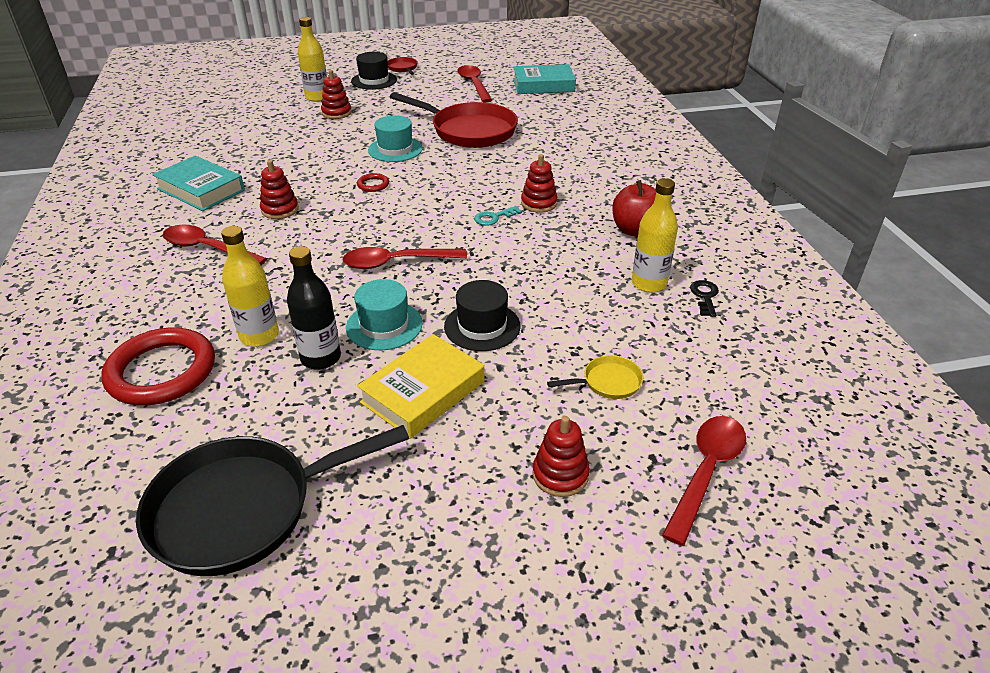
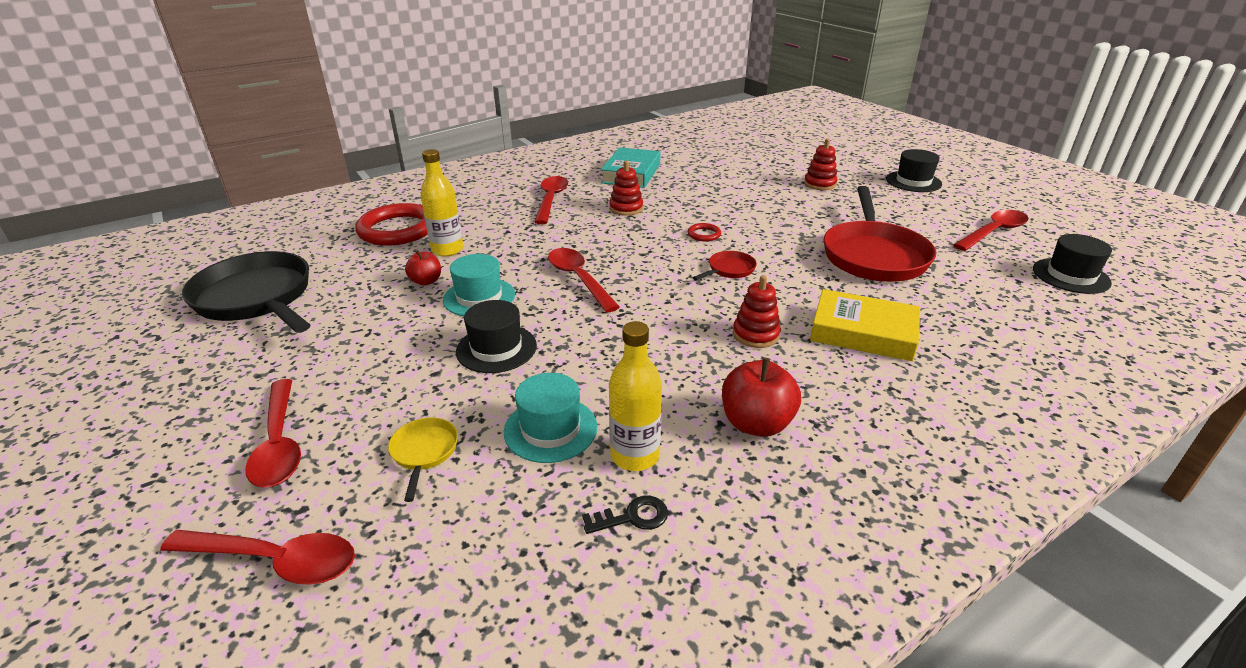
camera: 70 degrees right, 5 degrees down
black bottle [287,246,341,370] -> red apple [405,250,441,286]
yellow bottle [298,17,327,102] -> none
yellow book [357,334,484,439] -> yellow book moved to [810,289,920,361]
turquoise hat [368,115,423,162] -> turquoise hat moved to [504,373,597,463]
red pan [388,57,417,75] -> red pan moved to [693,251,757,281]
turquoise key [474,206,522,226] -> none
turquoise book [513,64,576,94] -> black hat [1033,234,1112,294]
red stacking toy [532,416,590,497] -> red spoon [245,379,301,488]
yellow pan [547,355,643,399] -> yellow pan turned 150 degrees counterclockwise [388,418,458,502]

